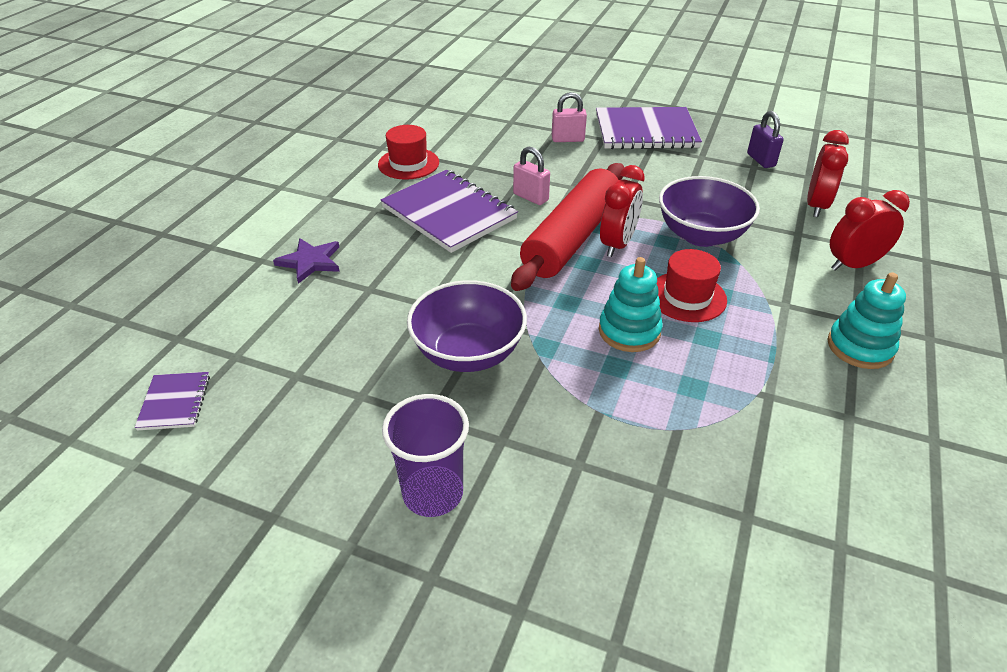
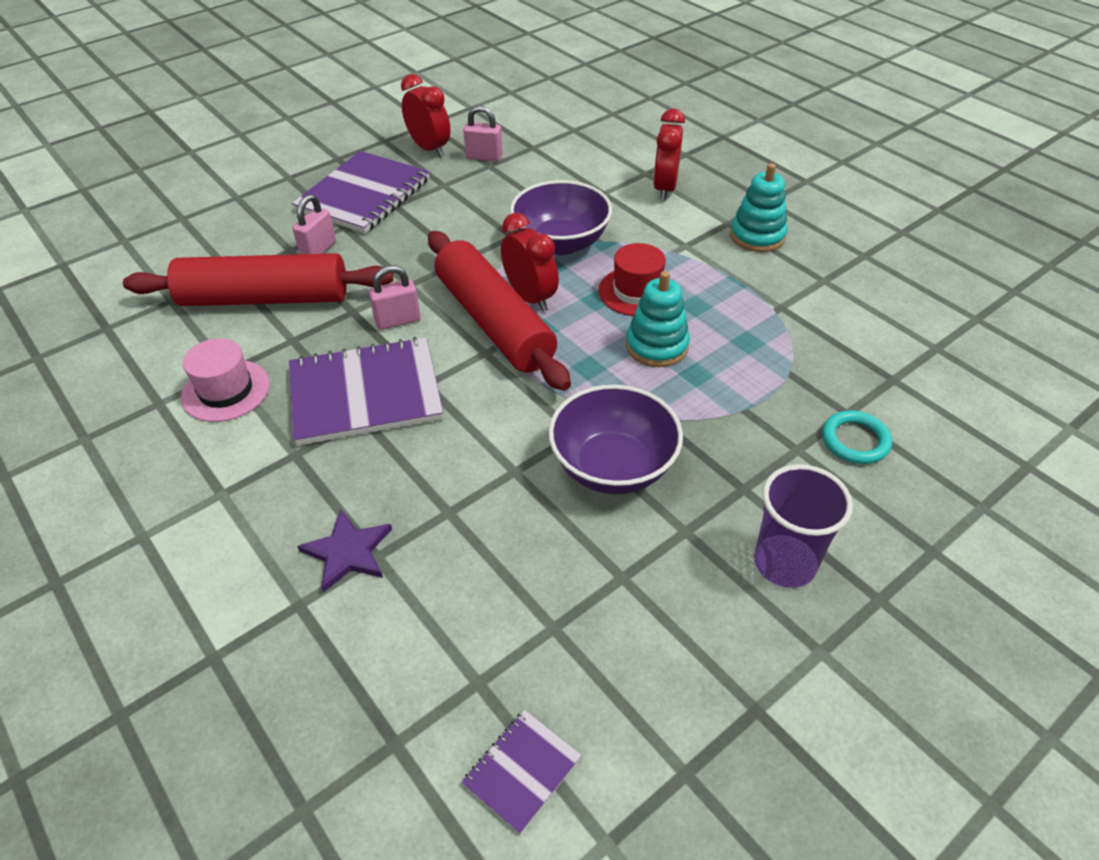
camera: 60 degrees left, 5 degrees up
purple notebook [135,372,210,430] -> purple notebook turned 75 degrees counterclockwise [462,710,582,834]
red hat [378,125,439,180] -> pink hat [181,338,270,422]
purple padlock [747,111,784,168] -> pink padlock [463,106,503,162]
red clock [807,130,849,217] -> red clock moved to [401,74,450,157]
none -> red rolling pin [123,253,393,306]
none -> turquoise ring [822,410,892,464]

